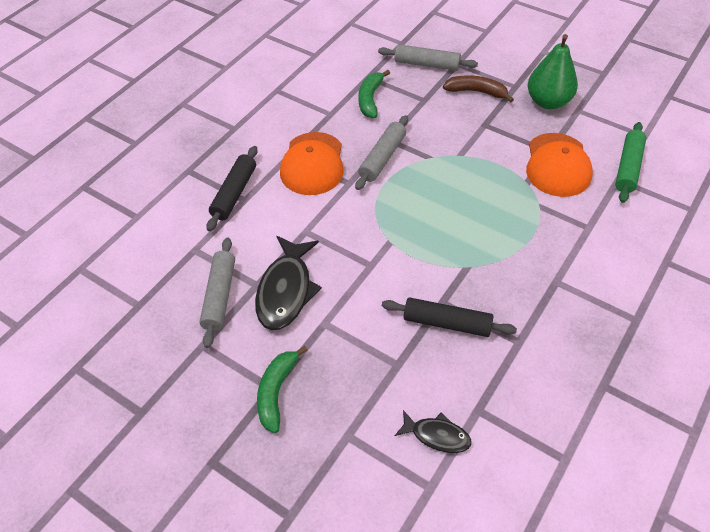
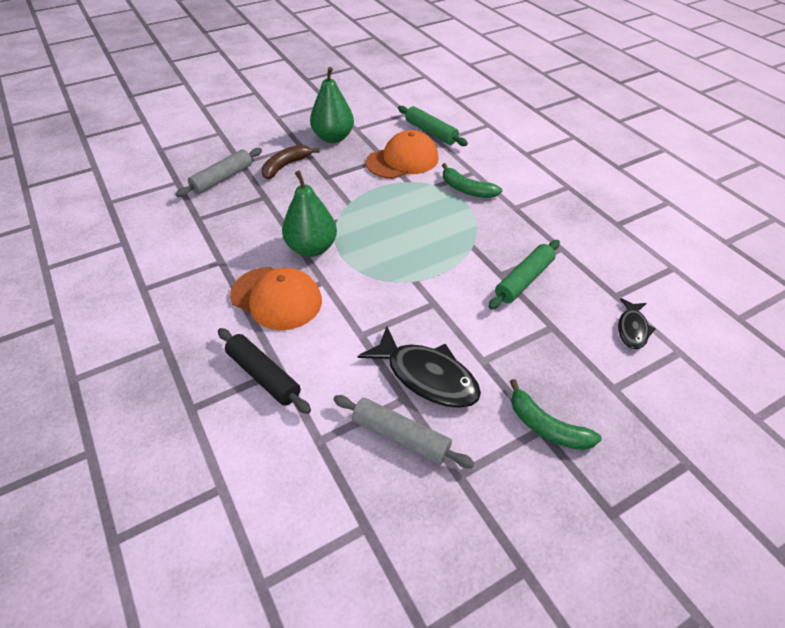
camera: 65 degrees left, 5 degrees down
grey rolling pin [355,115,408,190] -> green pear [282,171,337,257]
green banana [358,70,390,118] -> green banana moved to [442,163,503,198]
black rolling pin [382,297,517,337] -> green rolling pin [488,240,560,310]
black fish [395,410,472,453] -> black fish turned 150 degrees clockwise [618,298,656,349]
orange cap [526,133,593,197] -> orange cap turned 60 degrees counterclockwise [366,130,439,179]

